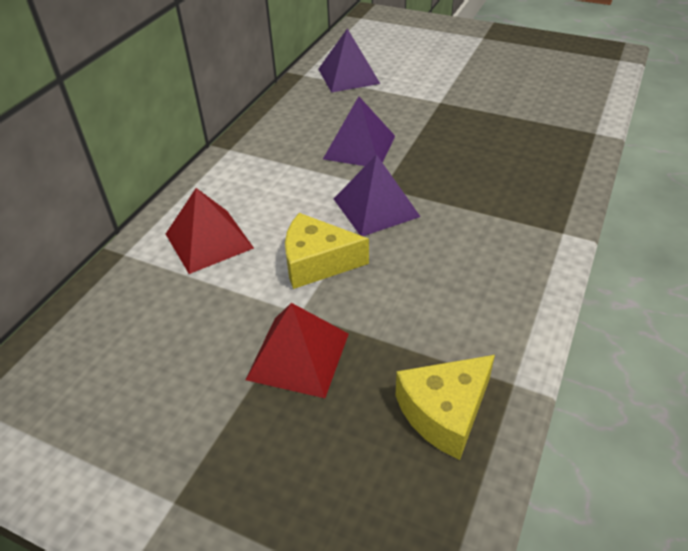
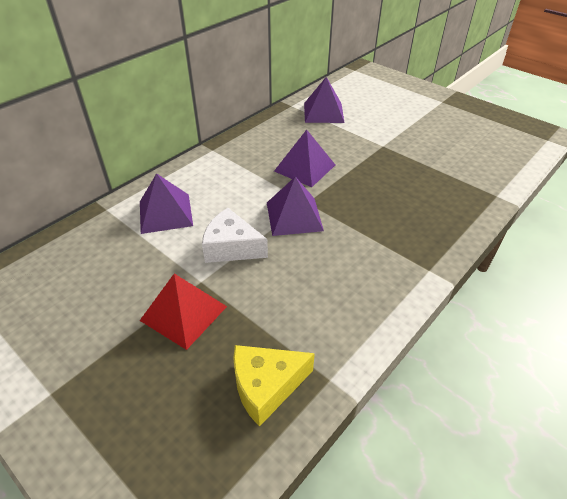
camera: 15 degrees right, 0 degrees up
red pyramid [166,188,254,274] -> purple pyramid [140,173,193,234]
yellow cheese [285,213,369,289] -> white cheese [202,208,268,263]

